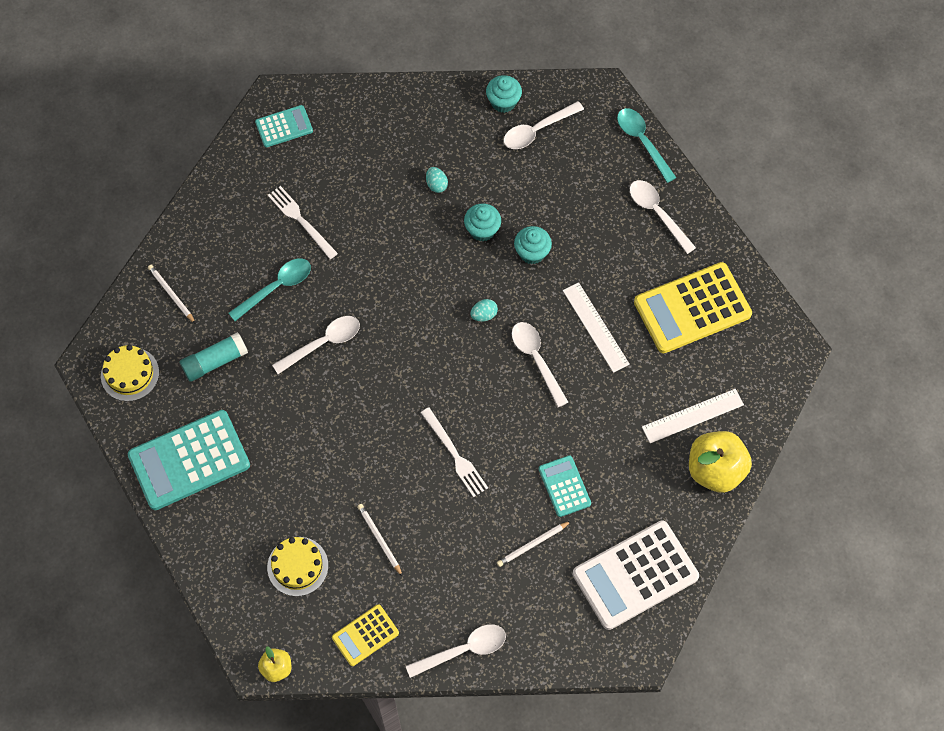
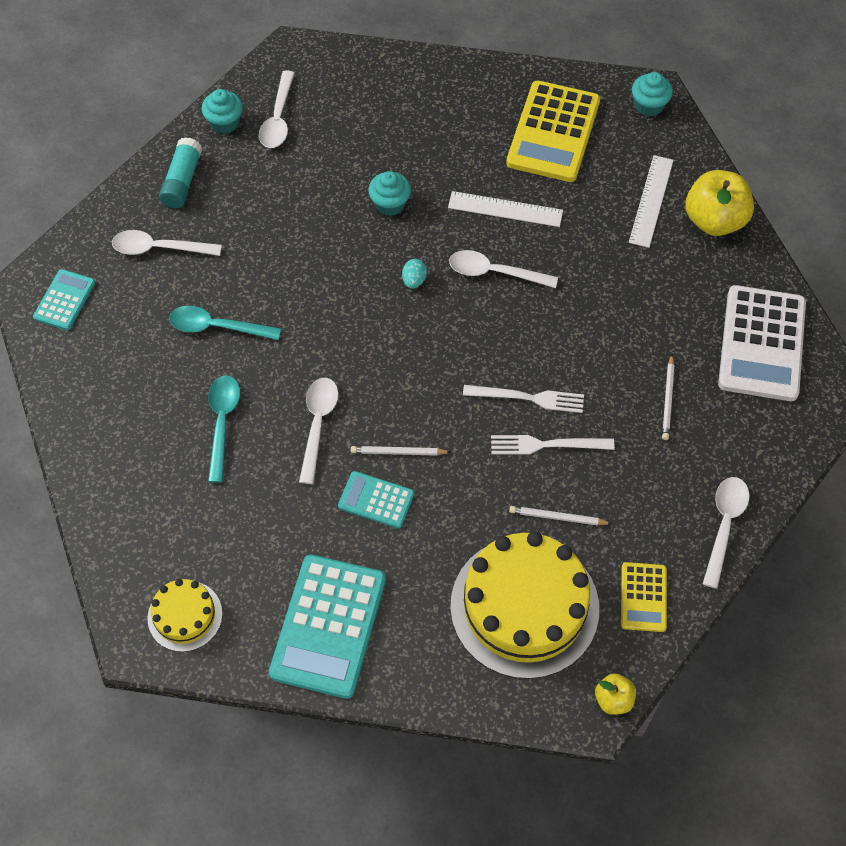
camera: 50 degrees left, 5 degrees down
white pencil [148,265,196,324] -> white pencil moved to [351,446,451,456]
turquoise glue stick [180,332,248,382] -> turquoise glue stick moved to [159,137,203,208]
yellow cake [267,537,328,596] -> yellow cake [450,531,599,679], size x2.00
white fork [268,186,338,259] -> white fork moved to [491,435,615,455]
turquoise egg [426,167,448,193] -> none
turquoise cupcake [464,204,501,242] -> turquoise cupcake moved to [632,72,673,117]
turquoise calculator [539,455,591,517] -> turquoise calculator moved to [338,471,414,529]
turquoise spoon [617,108,677,183] -> turquoise spoon moved to [169,306,281,340]
white spoon [630,180,696,254] -> white spoon moved to [112,230,222,256]

